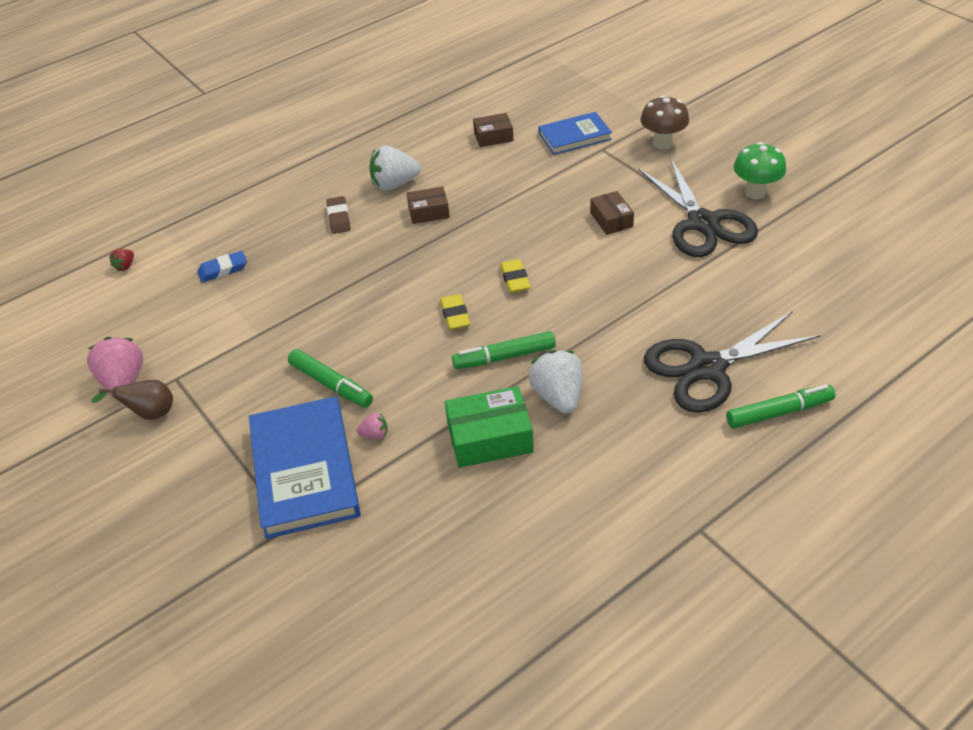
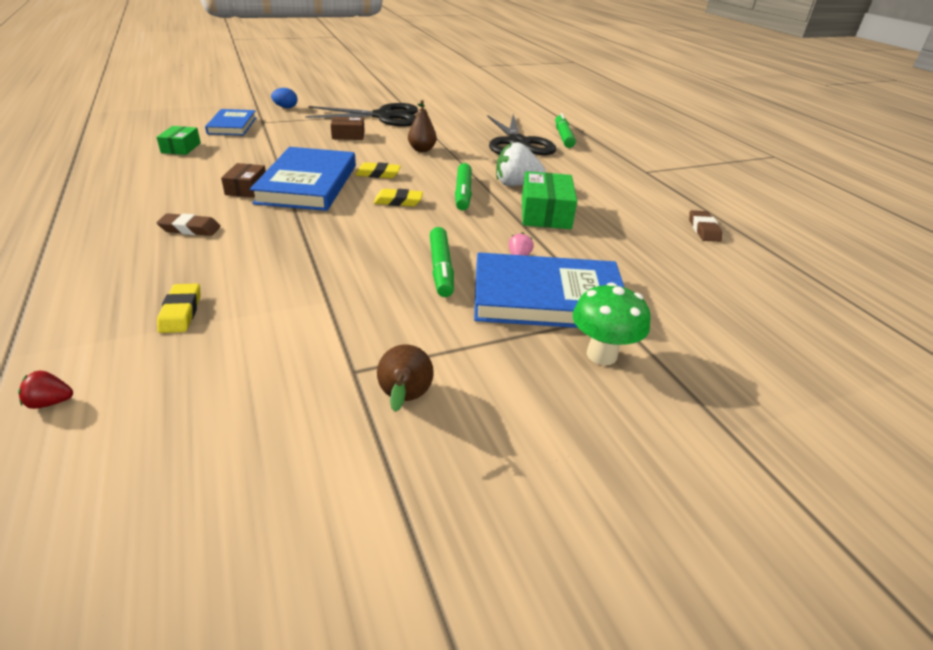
camera: 80 degrees left, 10 degrees down
pink strawberry [87,337,143,396] -> none
red strawberry [109,249,134,271] -> red strawberry turned 135 degrees clockwise [18,371,73,409]
blue eraser [197,251,247,283] -> yellow eraser [157,283,200,333]
green marker [288,349,373,408] -> green marker turned 120 degrees clockwise [430,227,454,297]
white strawberry [369,145,421,191] -> none
brown box [473,113,513,147] -> green box [156,126,201,155]
brown mushroom [640,95,689,150] -> blue egg [271,88,297,108]
green mushroom [734,142,786,199] -> green mushroom moved to [573,283,650,365]
none -> blue book [250,147,356,211]
none -> brown pear [408,100,437,152]
none -> brown eraser [689,210,722,242]

